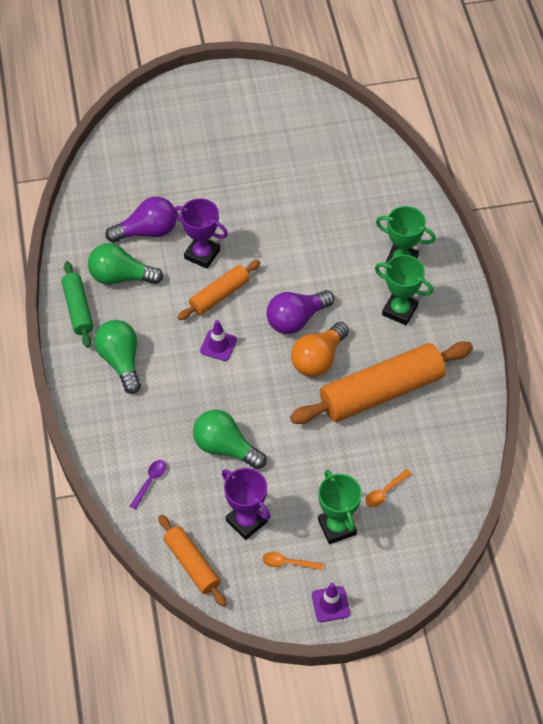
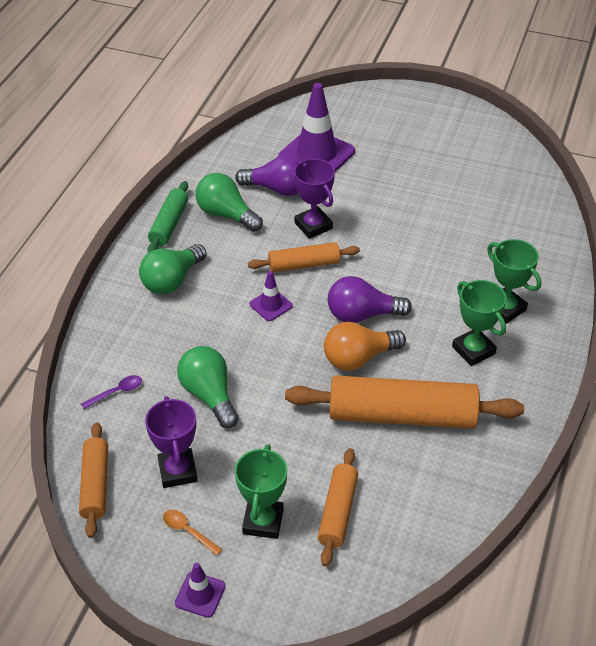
camera: 30 degrees right, 10 degrees down
green light bulb [94,320,141,394] -> green light bulb turned 150 degrees counterclockwise [139,244,207,294]
orange spoon [365,469,412,507] -> orange rolling pin [318,448,358,566]
none -> purple traffic cone [278,83,355,172]

